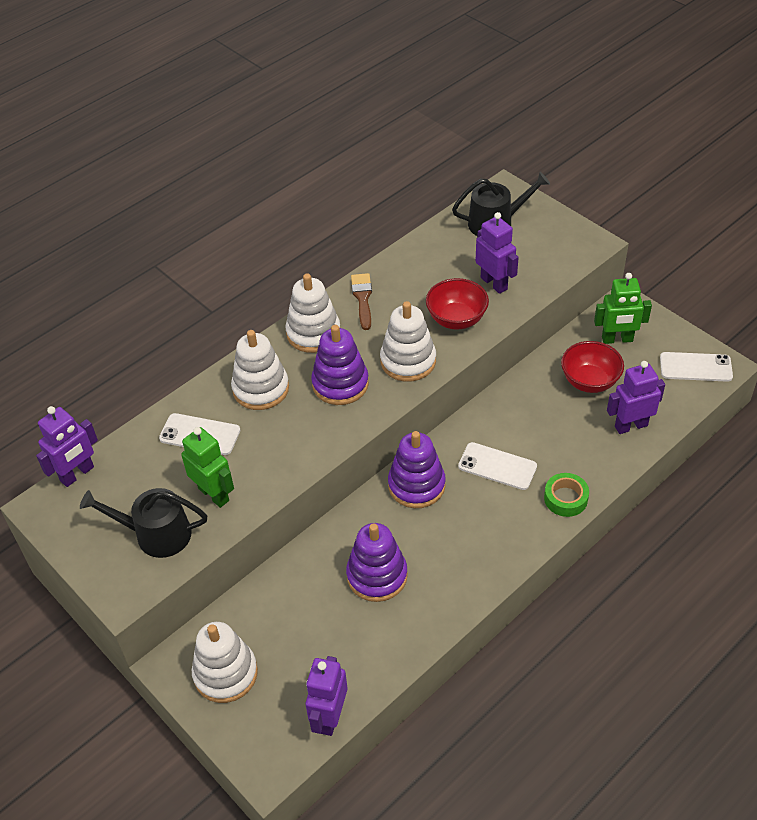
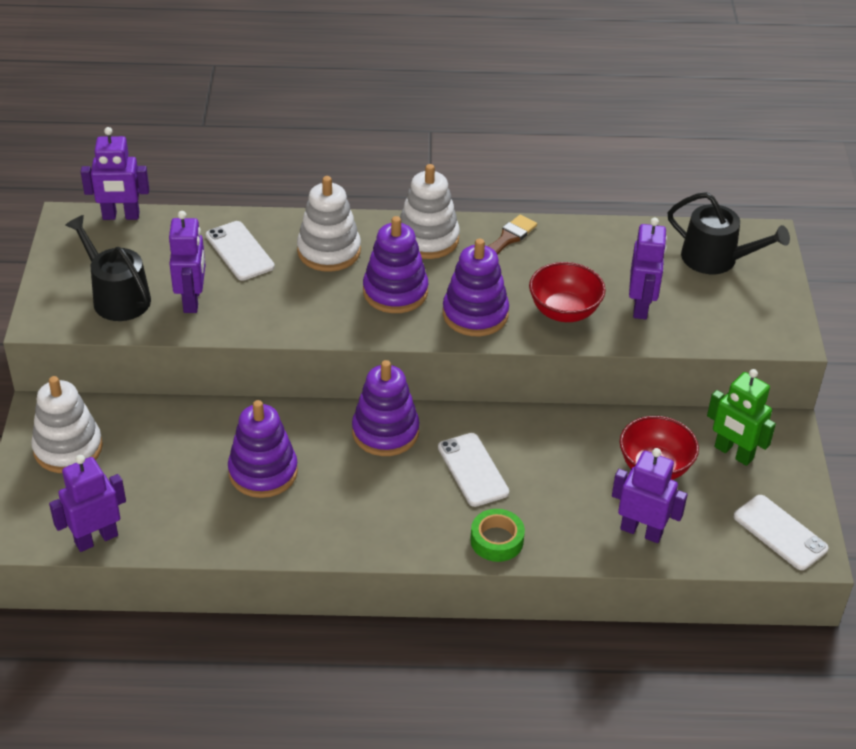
camera: 40 degrees right, 5 degrees down
green robot [181,427,234,508] -> purple robot [169,211,206,313]
white stacking toy [380,301,436,382] -> purple stacking toy [443,239,509,336]

